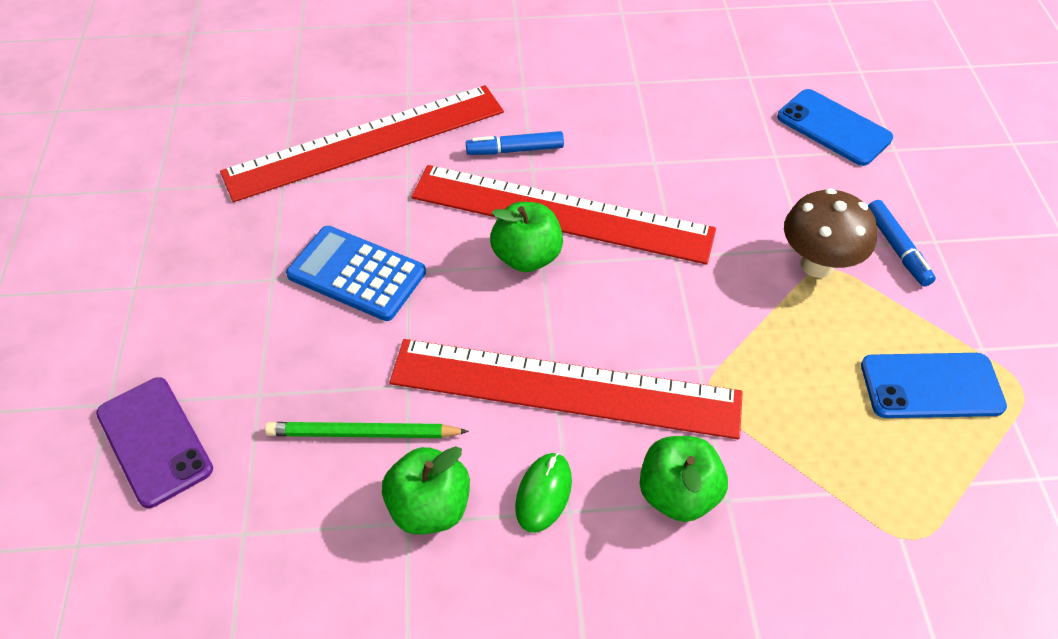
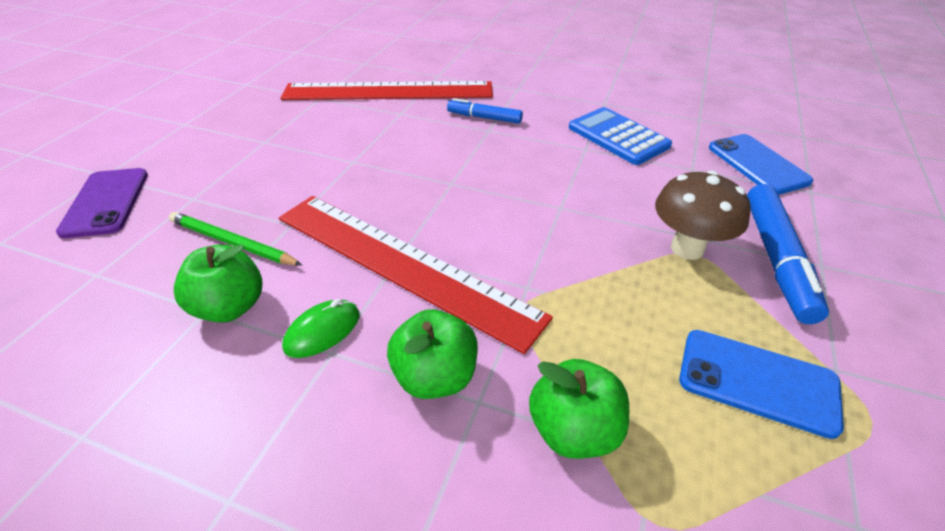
camera: 25 degrees right, 10 degrees down
blue calculator [286,226,426,321] -> blue calculator moved to [569,107,672,165]
red ruler [411,165,716,265] -> none
green apple [490,202,563,272] -> green apple moved to [529,359,629,459]
blue marker [868,200,936,287] -> blue marker [747,184,829,324], size x1.69

